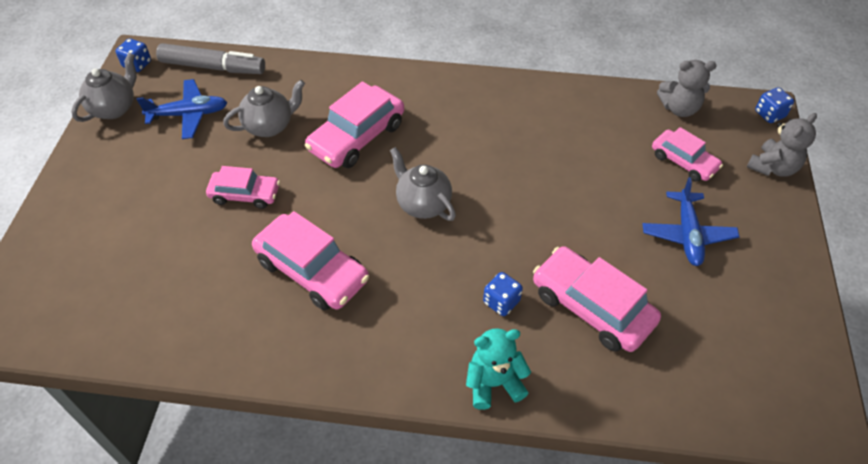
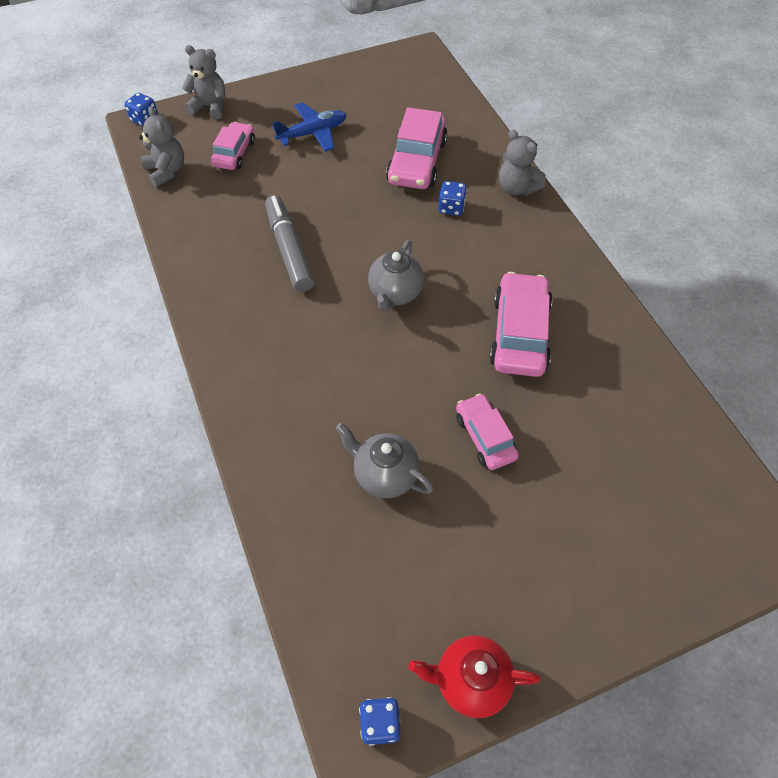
camera: 120 degrees left, 5 degrees up
grey teapot [71,53,137,122] -> red teapot [409,635,540,718]
blue plane [137,79,227,139] -> none
grey marker [156,43,265,74] -> grey marker moved to [265,195,314,292]
pink car [305,81,404,168] -> none
turquoise teddy bear [466,328,531,410] -> grey teddy bear [499,130,546,195]

